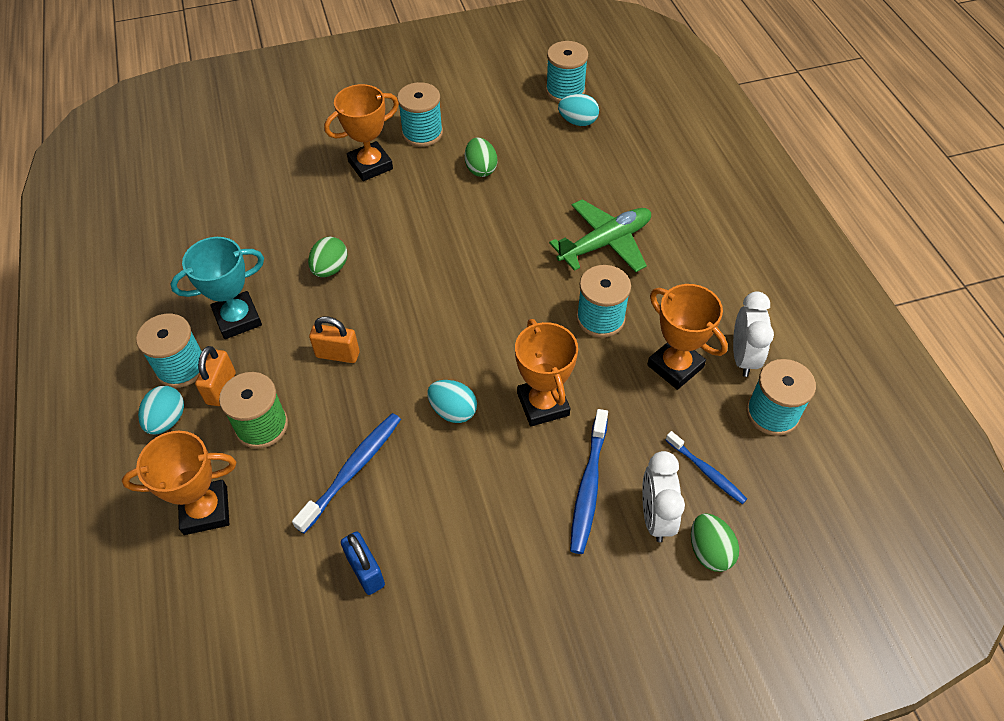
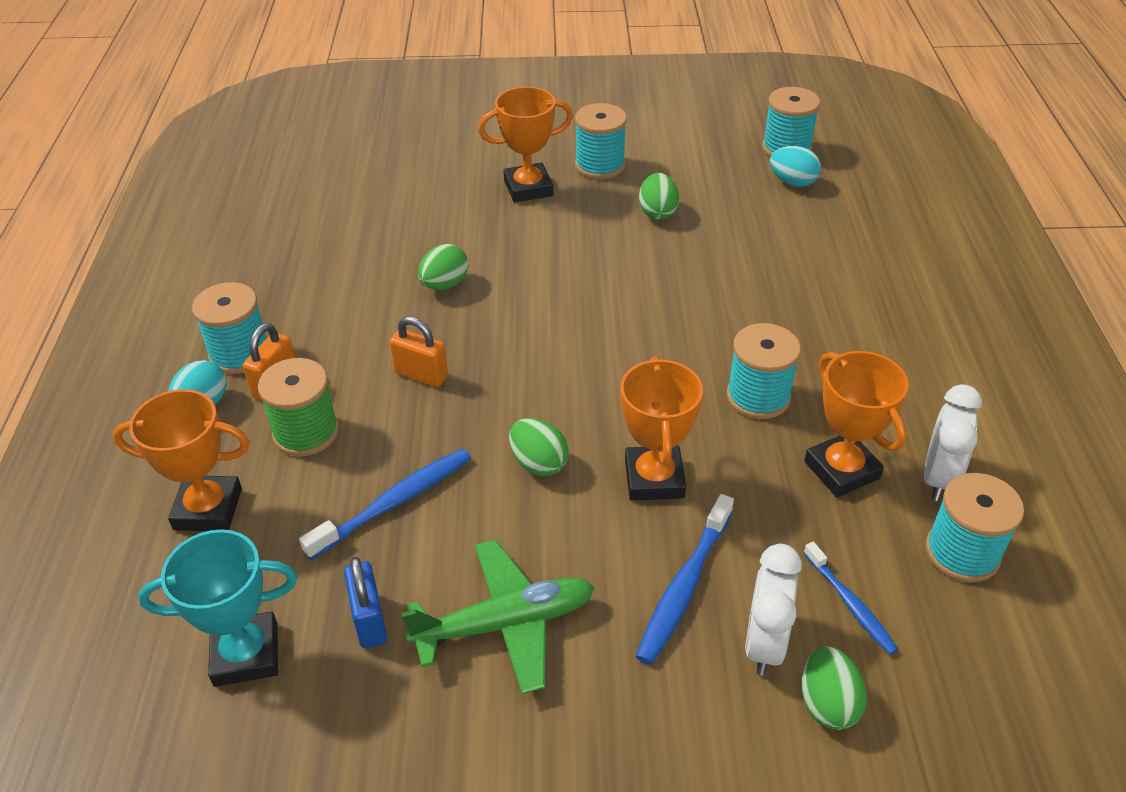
camera: 15 degrees right, 10 degrees down
turquoise trophy [170,237,264,339] -> turquoise trophy moved to [138,529,297,687]
turquoise egg [427,380,477,423] -> green egg [509,418,569,476]
green plane [549,199,651,272] -> green plane moved to [401,540,594,694]

